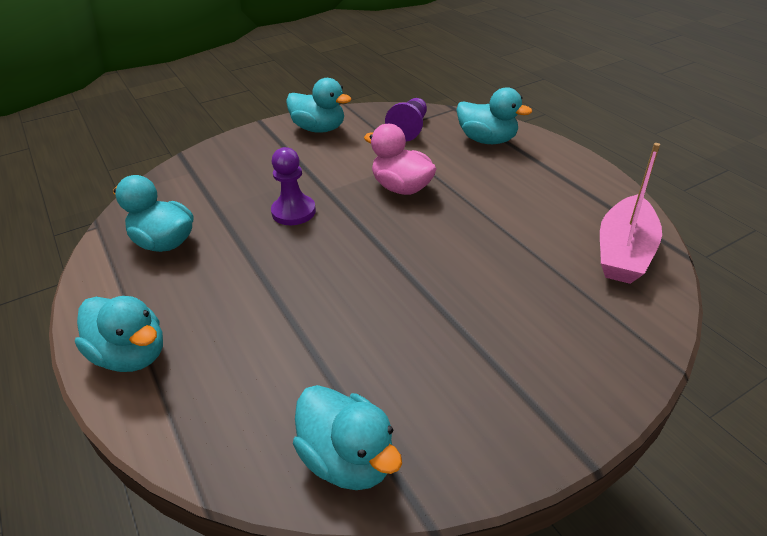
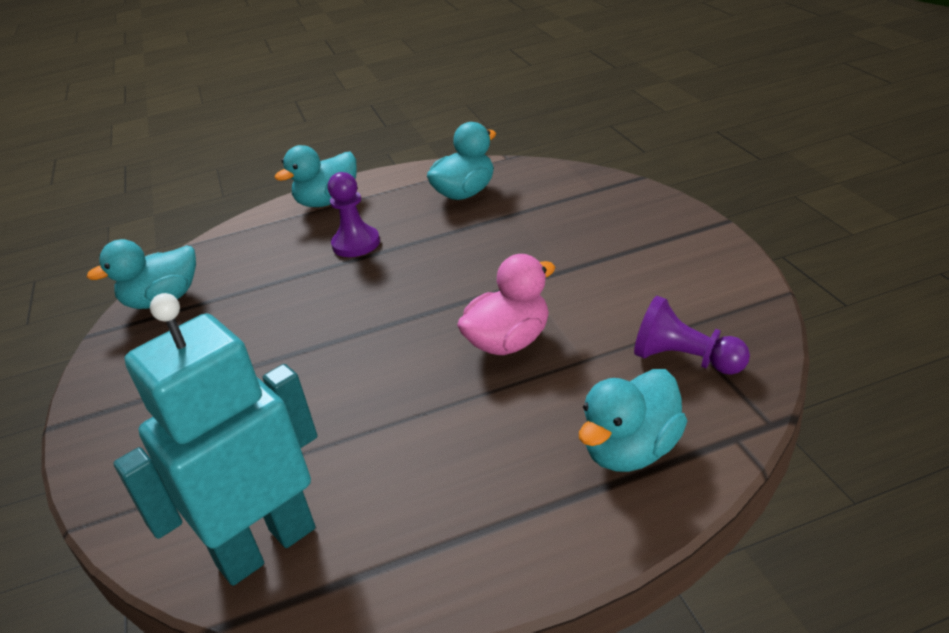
camera: 105 degrees right, 5 degrees down
purple pawn [271,147,316,225] -> purple pawn moved to [328,172,380,257]
turquoise duck [286,78,352,133] -> none
pink boat [600,143,662,284] -> turquoise robot [114,293,317,586]

